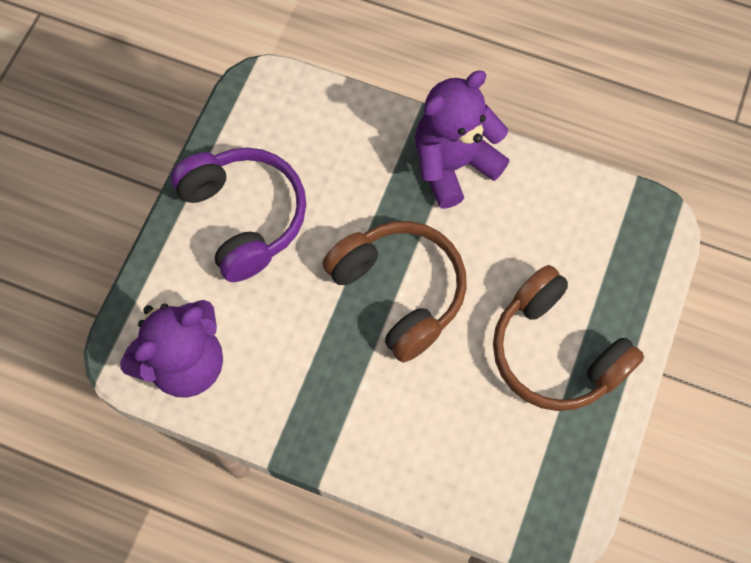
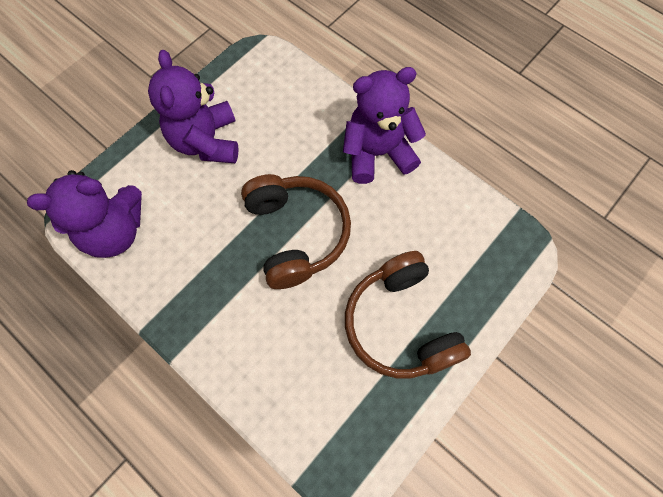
camera: 20 degrees right, 0 degrees up
purple headphones [171,148,306,282] -> purple teddy bear [148,50,239,163]

